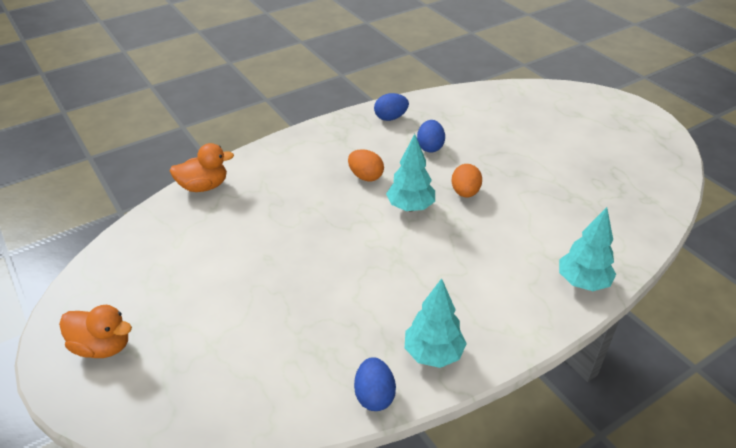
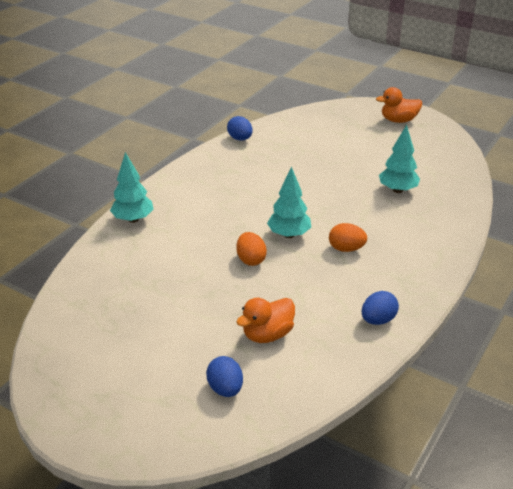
camera: 155 degrees right, 5 degrees down
orange duck [169,143,234,192] -> orange duck moved to [236,298,295,343]
turquoise tree [405,278,467,368] -> turquoise tree moved to [379,125,420,193]
blue egg [417,120,445,153] -> blue egg moved to [206,356,243,397]

